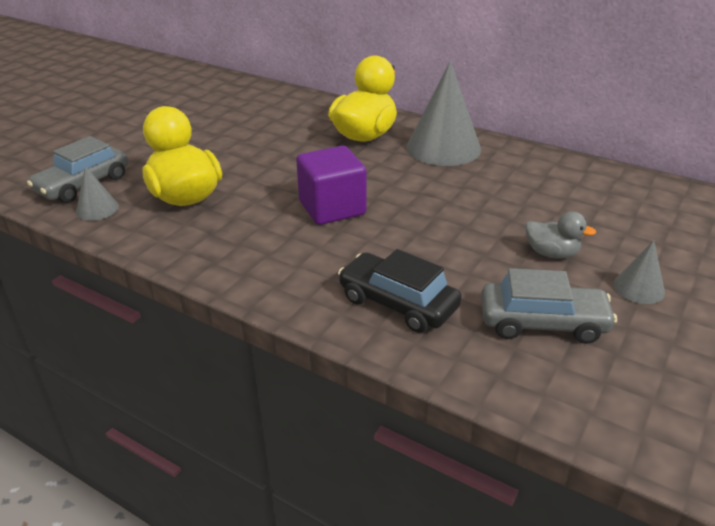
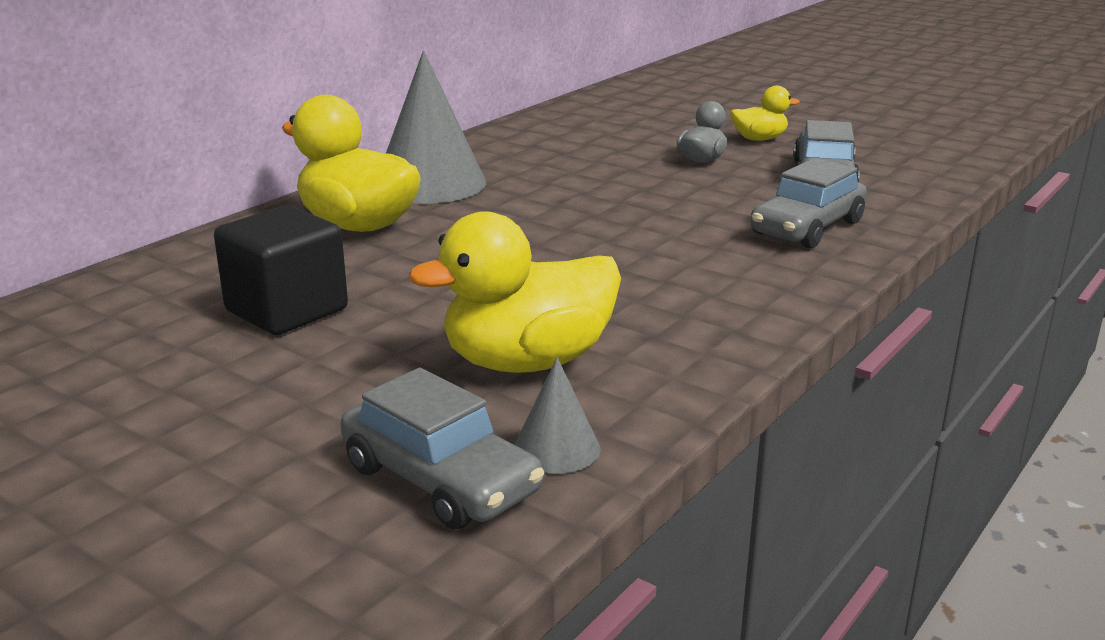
camera: 85 degrees left, 10 degrees down
purple cube [296,146,366,225] -> none
black car [338,249,462,333] -> grey car [750,158,867,248]
grey cone [613,240,665,304] -> yellow duck [731,86,800,141]
none -> black cube [214,206,348,335]

